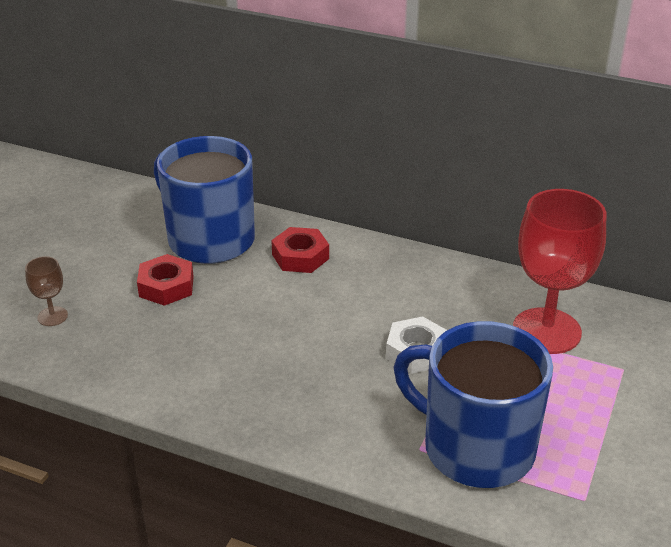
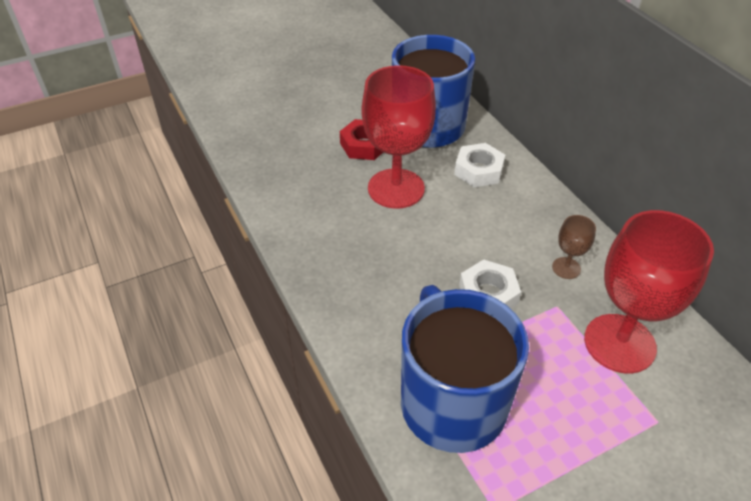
camera: 40 degrees right, 10 degrees up
brown goblet [25,256,68,326] -> brown goblet moved to [552,215,596,279]
red nut [271,227,329,273] -> white nut [454,143,505,187]
none -> red goblet [362,65,436,209]

